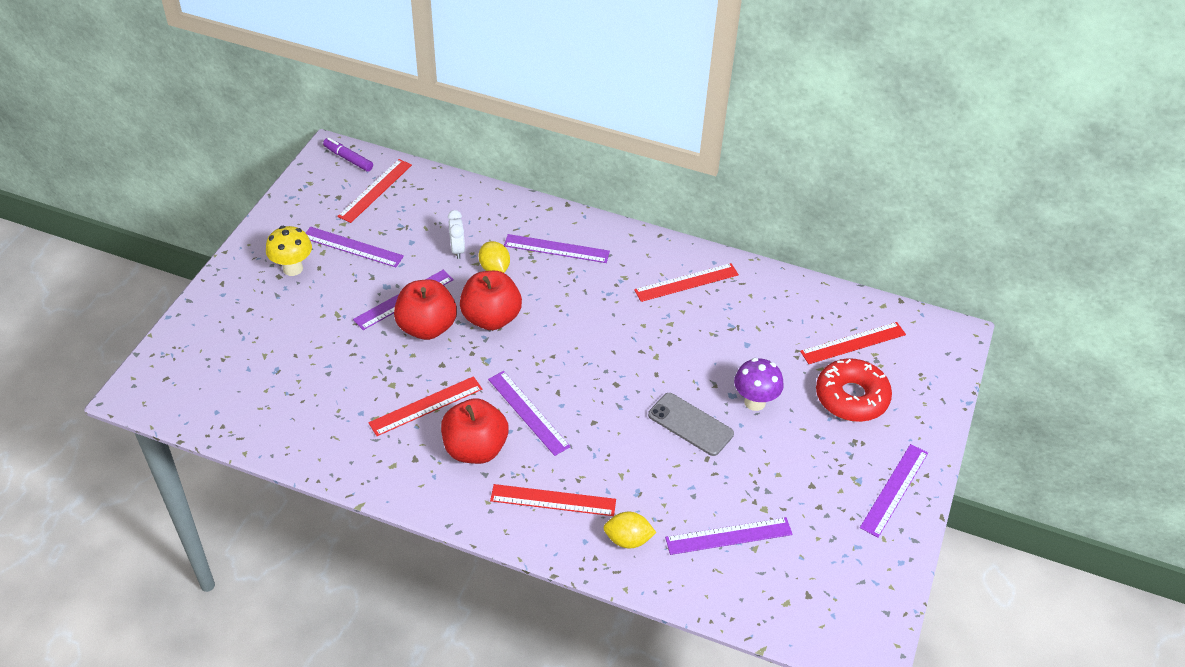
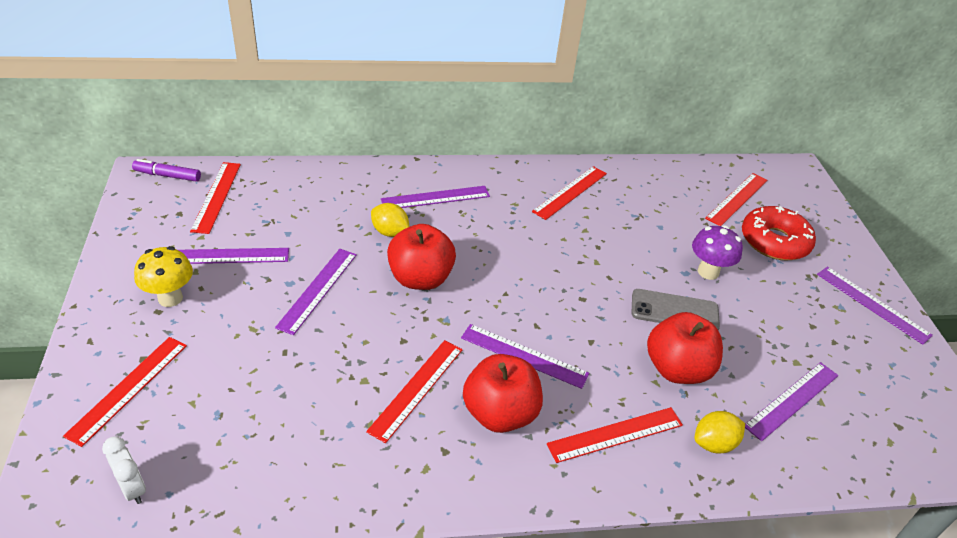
camera: 30 degrees left, 5 degrees down
red apple [394,279,457,340] -> red apple moved to [647,312,723,384]
white clock [448,210,465,259] -> white clock moved to [102,437,146,504]
purple ruler [860,444,928,537] -> purple ruler turned 45 degrees counterclockwise [817,267,933,345]
none -> red ruler [63,337,187,447]

